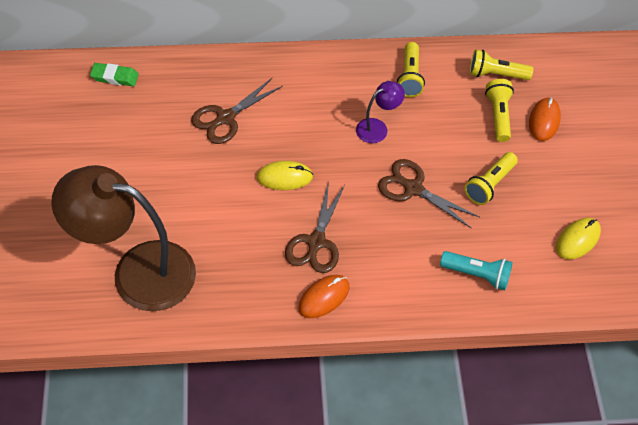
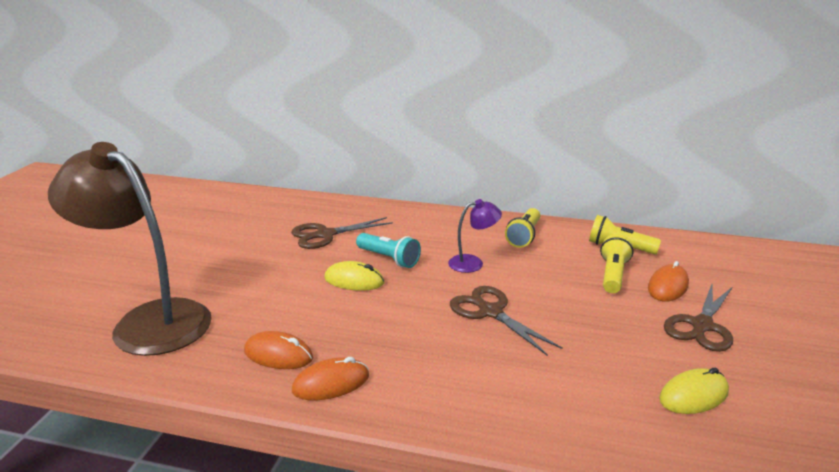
camera: 20 degrees right, 30 degrees down
green eraser [90,63,139,86] -> none
brown scissors [285,181,345,273] -> brown scissors moved to [664,284,733,352]
turquoise flashlight [440,251,513,290] -> turquoise flashlight moved to [356,233,421,268]
yellow flashlight [464,152,518,205] -> none
none -> orange mouse [244,331,313,369]

